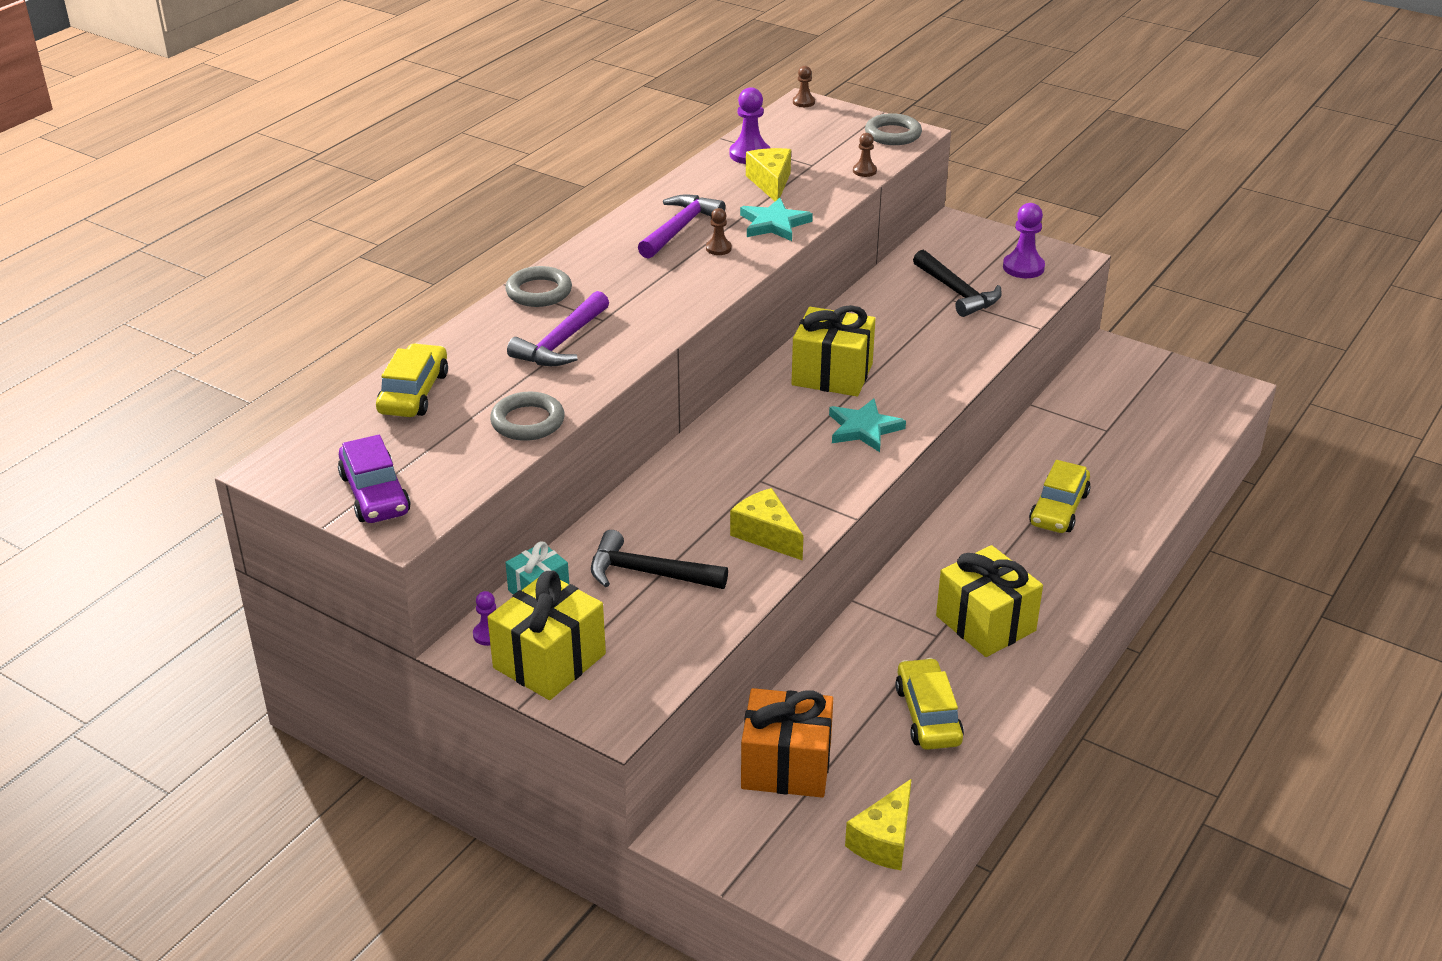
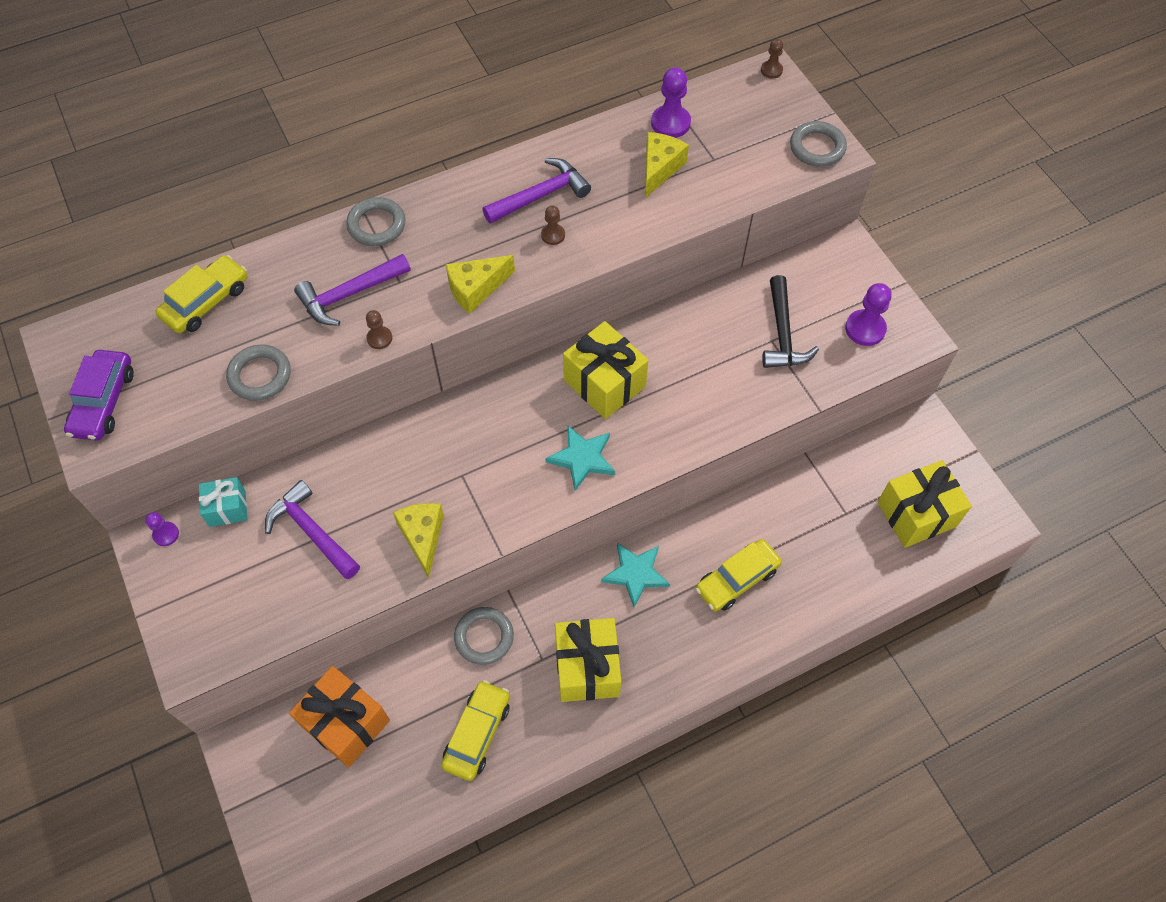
camera: 30 degrees right, 25 degrees up
yellow gift [487,571,606,700] -> yellow gift moved to [878,460,972,548]
black hammer [591,530,728,589] -> purple hammer [265,480,360,579]
turquoise star [740,198,813,241] -> turquoise star moved to [601,543,670,607]
yellow cheese [845,779,912,870] -> yellow cheese moved to [446,255,515,314]
brown pawn [853,133,877,177] -> brown pawn moved to [366,310,392,349]
none -> grey ring [454,607,514,665]

